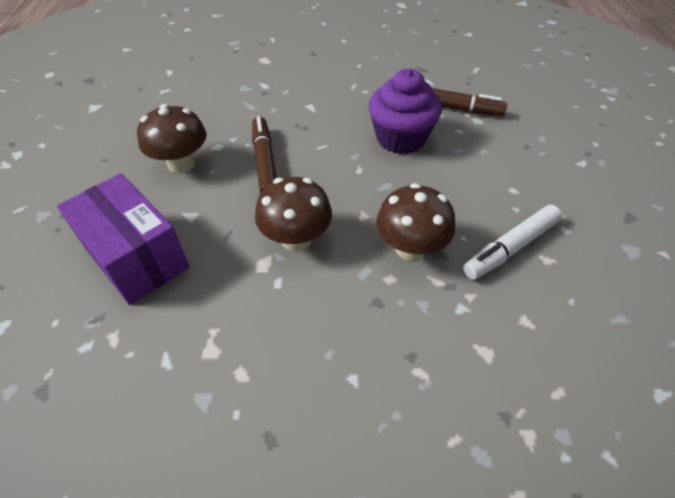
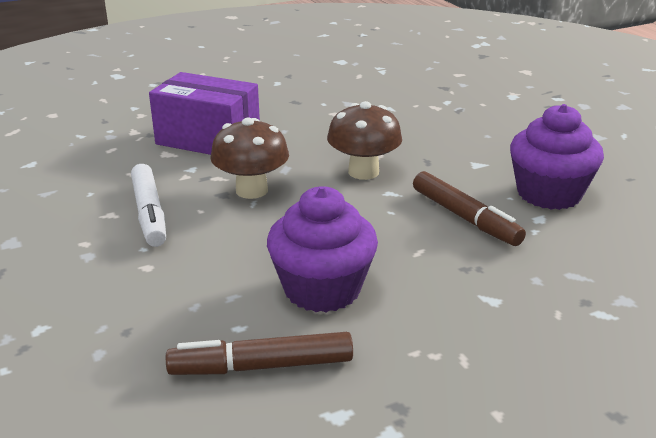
camera: 155 degrees right, 20 degrees down
purple box [57,173,190,305] -> purple box moved to [149,72,260,155]
brown mushroom [137,104,207,173] -> purple cupcake [510,104,604,210]
white marker [463,205,562,280] -> white marker turned 135 degrees clockwise [131,164,166,247]

